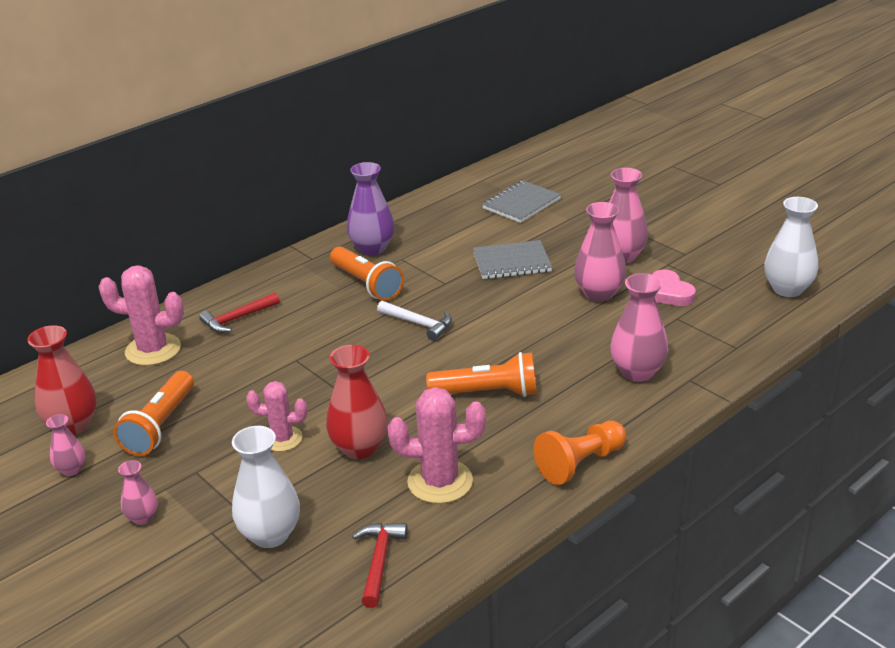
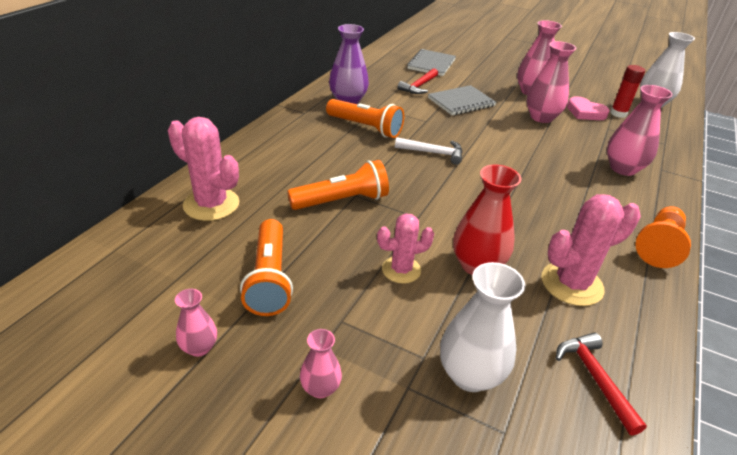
camera: 25 degrees left, 5 degrees up
red vase [27,325,97,435] -> none
pink cactus [99,265,184,366] -> pink cactus turned 45 degrees clockwise [168,117,239,221]
red hammer [199,292,280,333] -> red hammer moved to [397,68,438,94]
orange flashlight [426,352,537,397] -> orange flashlight moved to [287,160,389,210]
none -> red glue stick [610,65,645,118]

